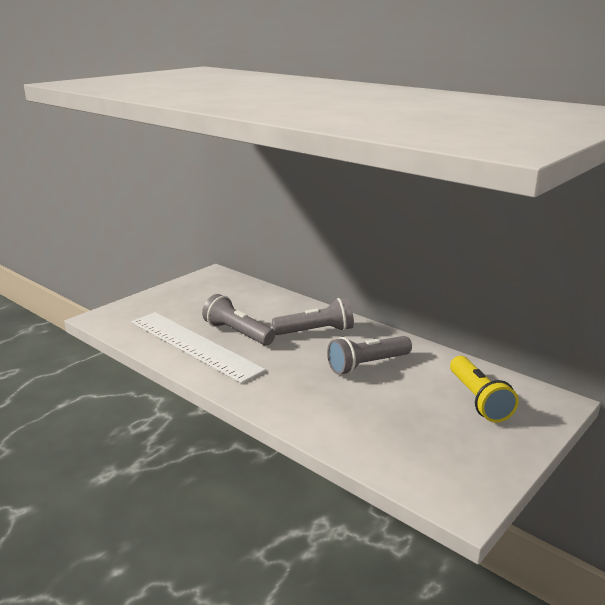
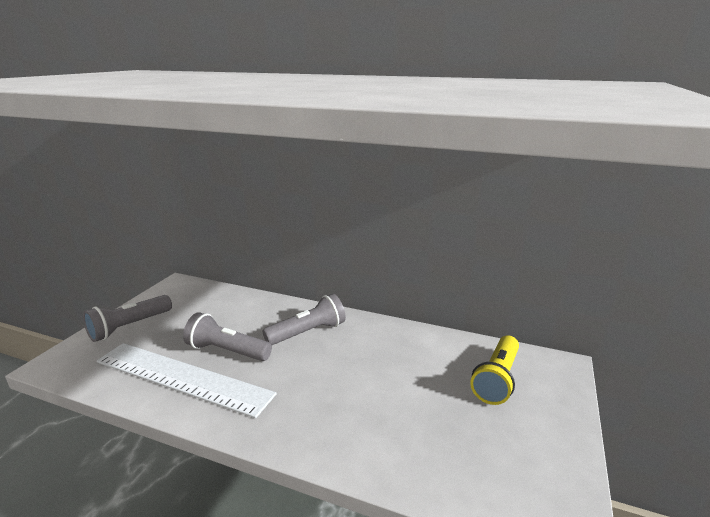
camera: 20 degrees left, 0 degrees up
grey flashlight [327,336,412,375] -> grey flashlight moved to [83,295,172,342]
yellow flashlight [450,356,518,422] -> yellow flashlight turned 60 degrees clockwise [470,335,519,405]

